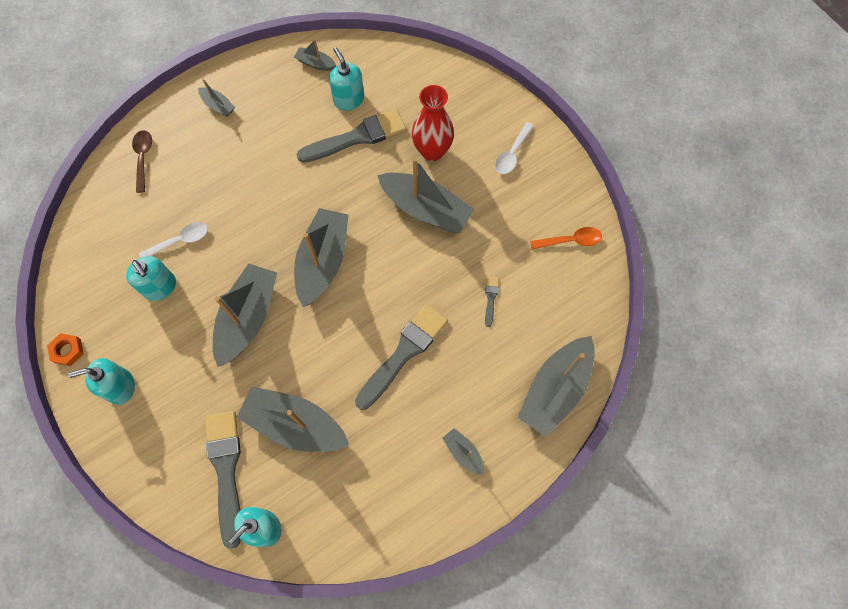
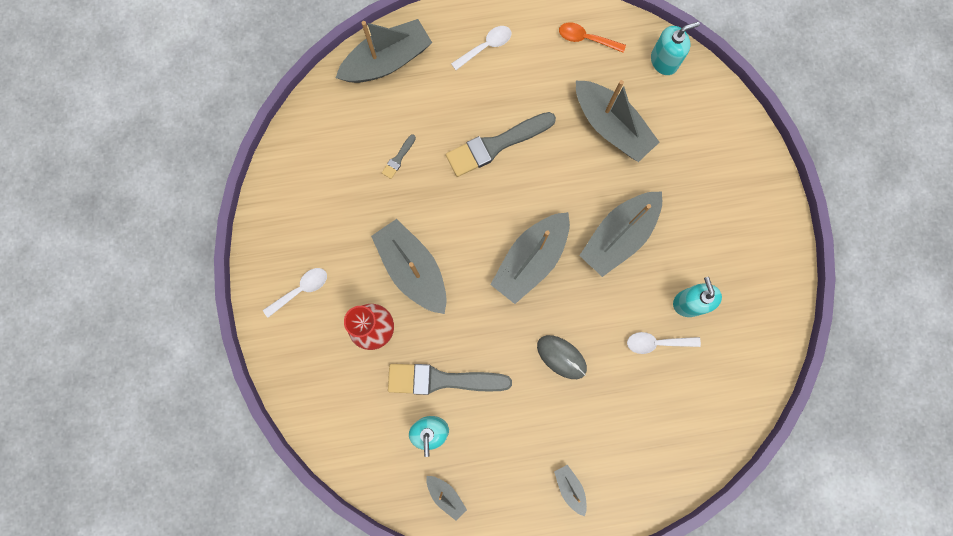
camera: 155 degrees left, 10 degrees up
orange nut [47,333,83,366] -> none
turquoise soap dispenser [68,358,135,405] -> none
brown spoon [132,130,152,193] -> none
grey brush [205,411,241,549] -> none
grey boat [443,428,484,475] -> white spoon [451,26,511,70]
orange spoon [530,227,602,249] -> orange spoon moved to [559,22,626,53]
none -> grey mouse [537,335,587,379]

